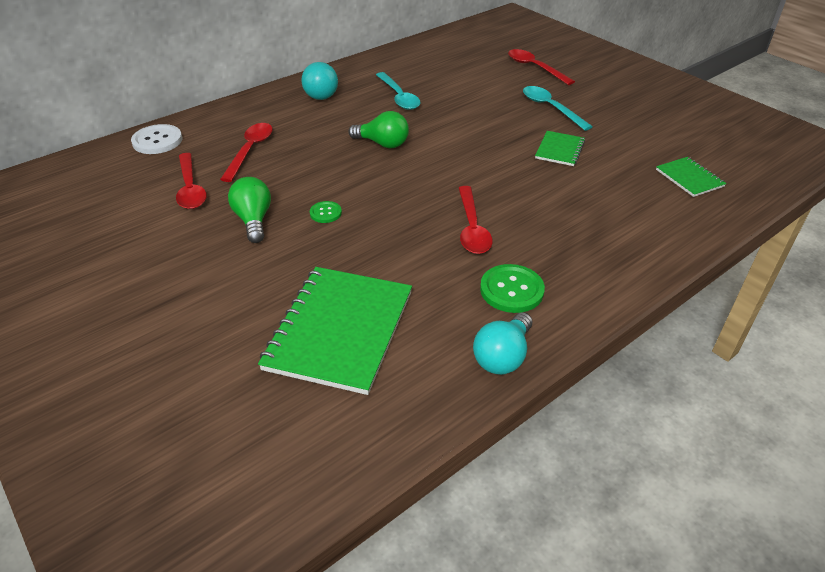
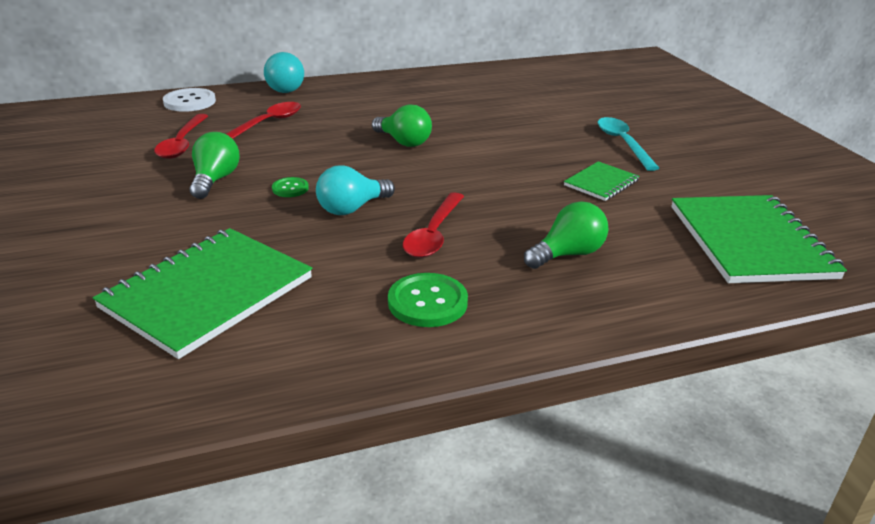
camera: 20 degrees right, 10 degrees down
turquoise ball [301,62,338,100] -> turquoise ball moved to [264,52,304,93]
turquoise spoon [376,72,420,110] -> none
turquoise light bulb [473,312,532,375] -> turquoise light bulb moved to [316,165,395,215]
red spoon [508,49,575,85] -> none
green notebook [656,157,726,197] -> green notebook [671,195,847,283], size x2.03
none -> green light bulb [524,201,608,269]

